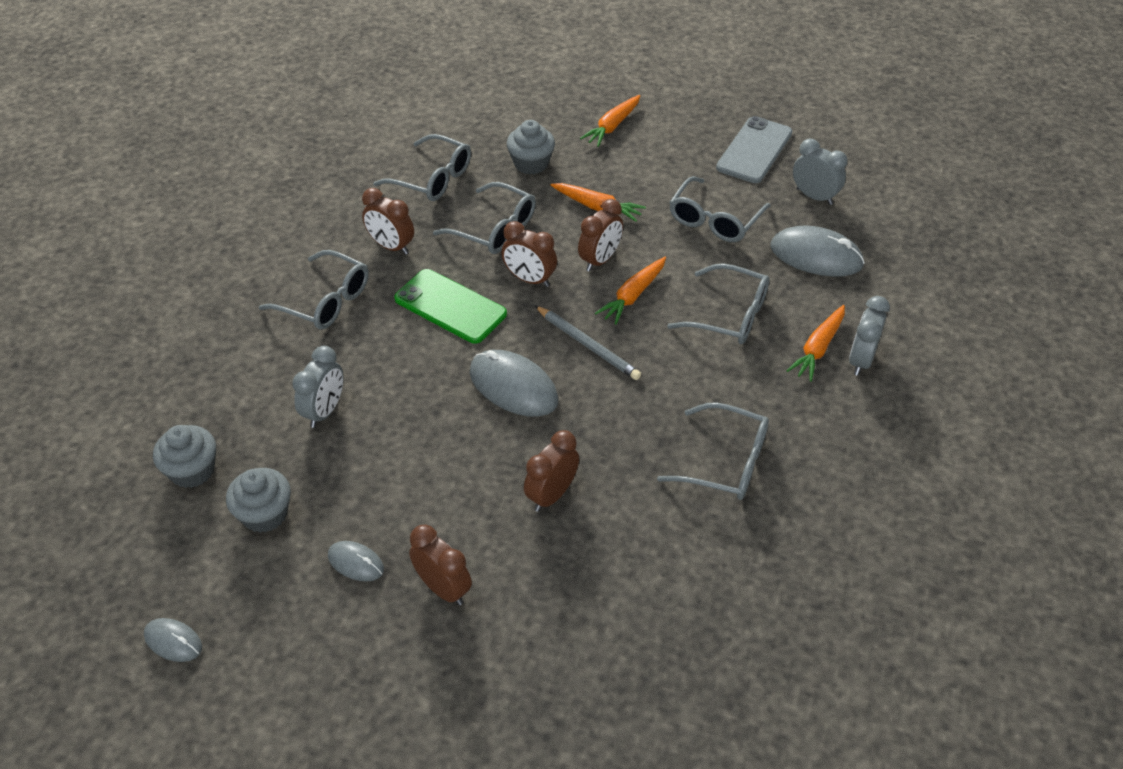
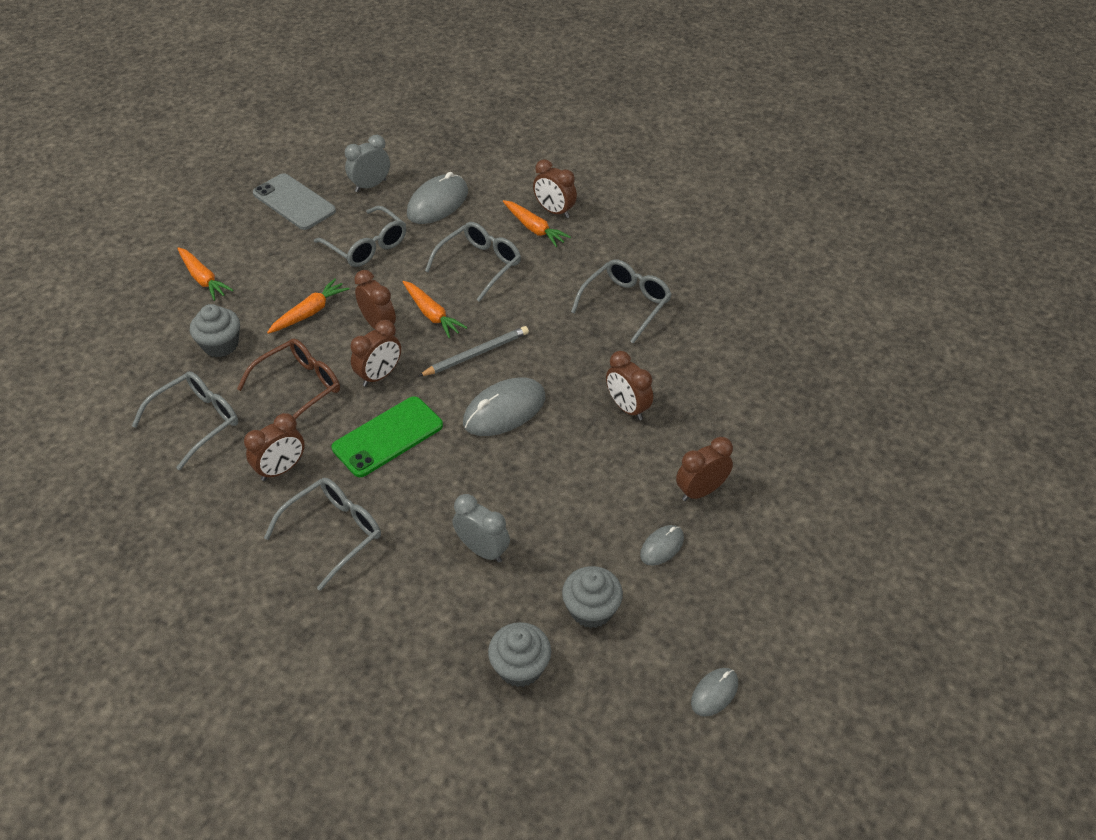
camera: 75 degrees left, 0 degrees up
grey glasses [433,182,536,254] -> brown glasses [237,339,340,419]
grey clock [849,296,890,376] -> brown clock [533,159,577,218]

